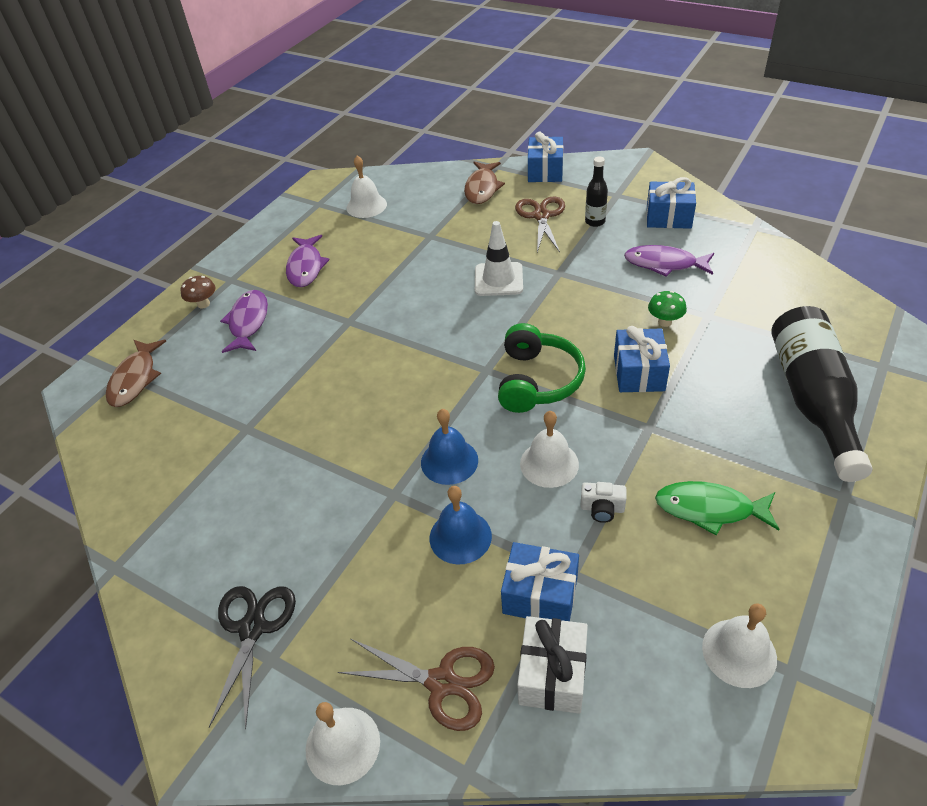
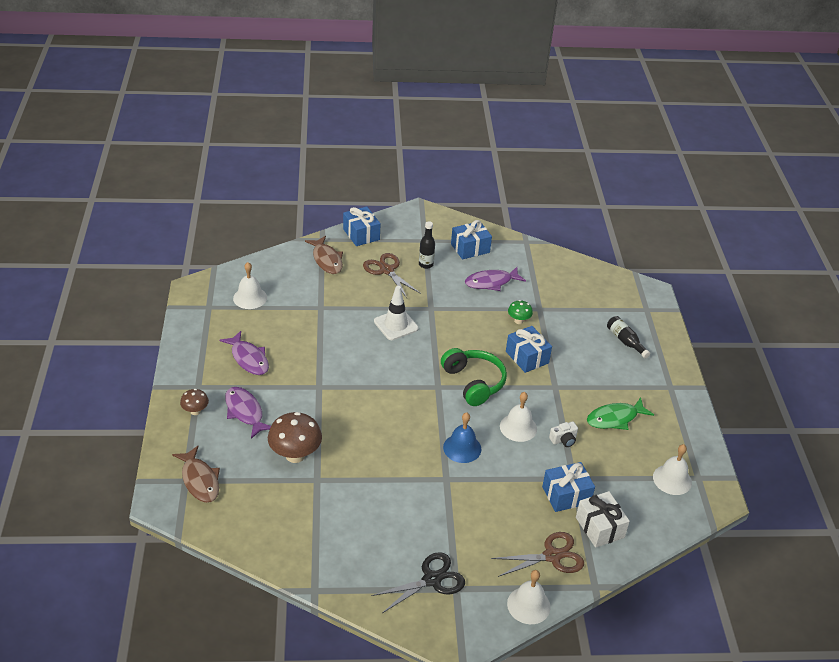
camera: 40 degrees left, 5 degrees down
black scissors [209,586,296,729] -> black scissors turned 90 degrees clockwise [371,552,465,613]
blue bell [429,486,492,564] -> none
black bottle [771,306,873,482] -> black bottle [607,316,650,358], size x0.47
none -> brown mushroom [268,412,322,463]

